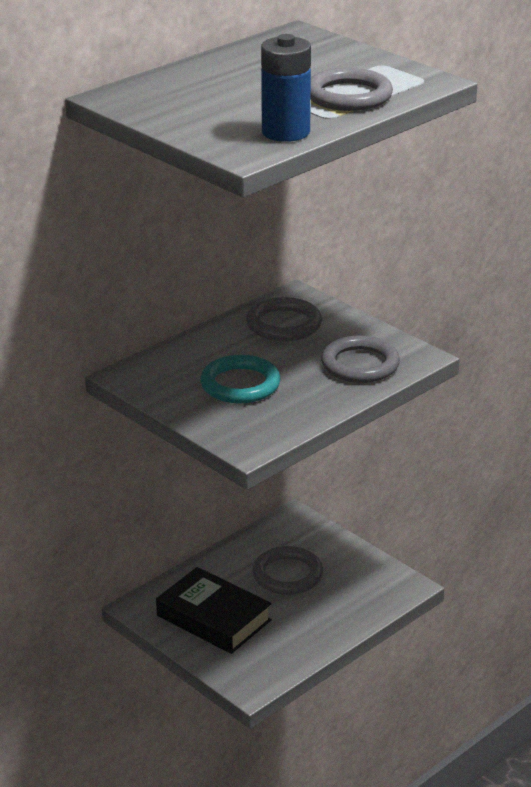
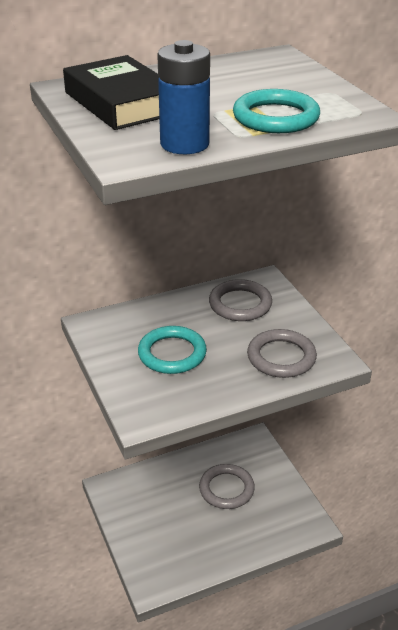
camera: 20 degrees right, 5 degrees up
black book [156,567,272,654] -> black book moved to [63,55,159,130]
grey ring [311,68,393,111] -> turquoise ring [233,89,320,133]

